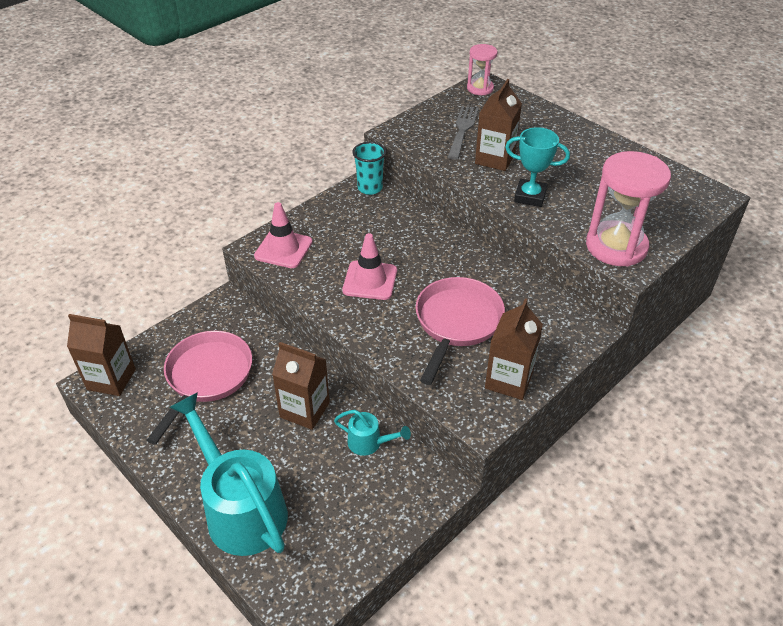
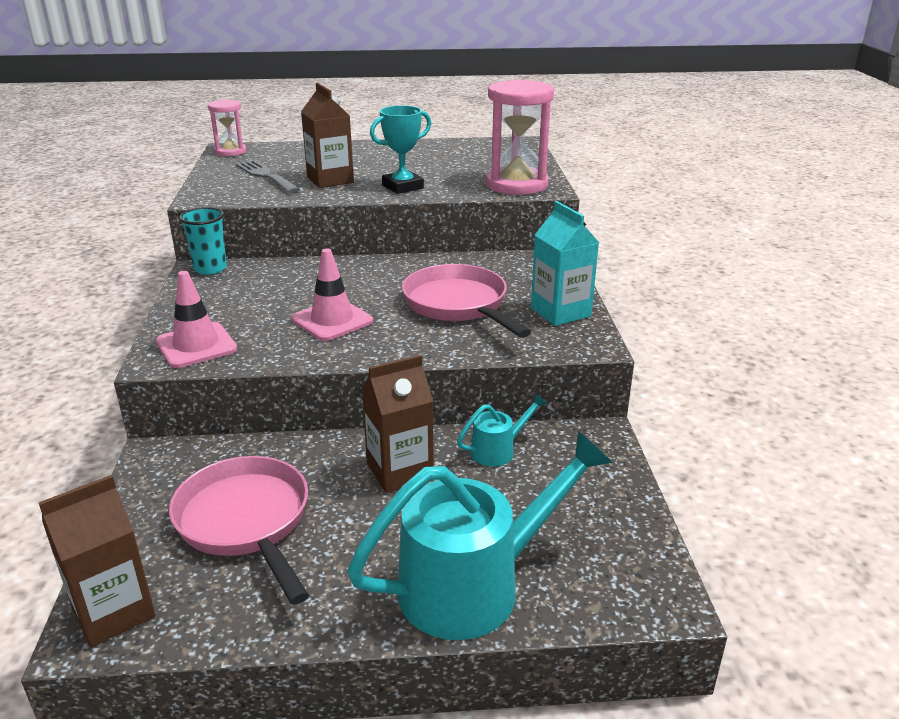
camera: 50 degrees left, 15 degrees down
turquoise watering can [169,392,288,556] -> turquoise watering can turned 150 degrees clockwise [347,431,613,640]
brown carton [485,298,543,400] -> turquoise carton [531,201,599,326]

